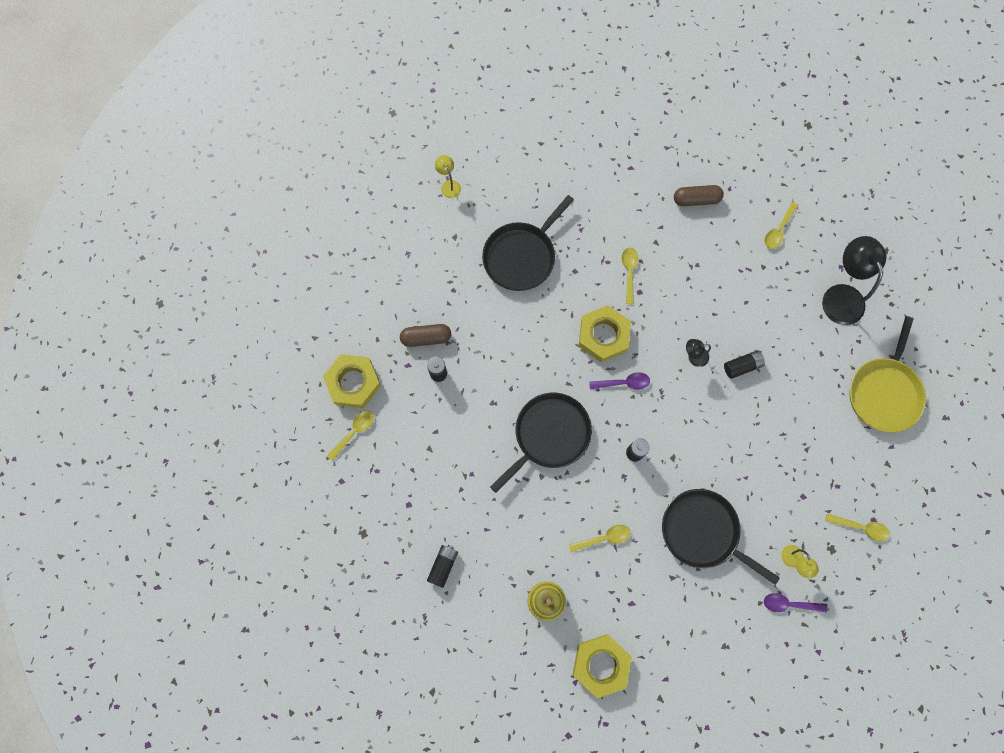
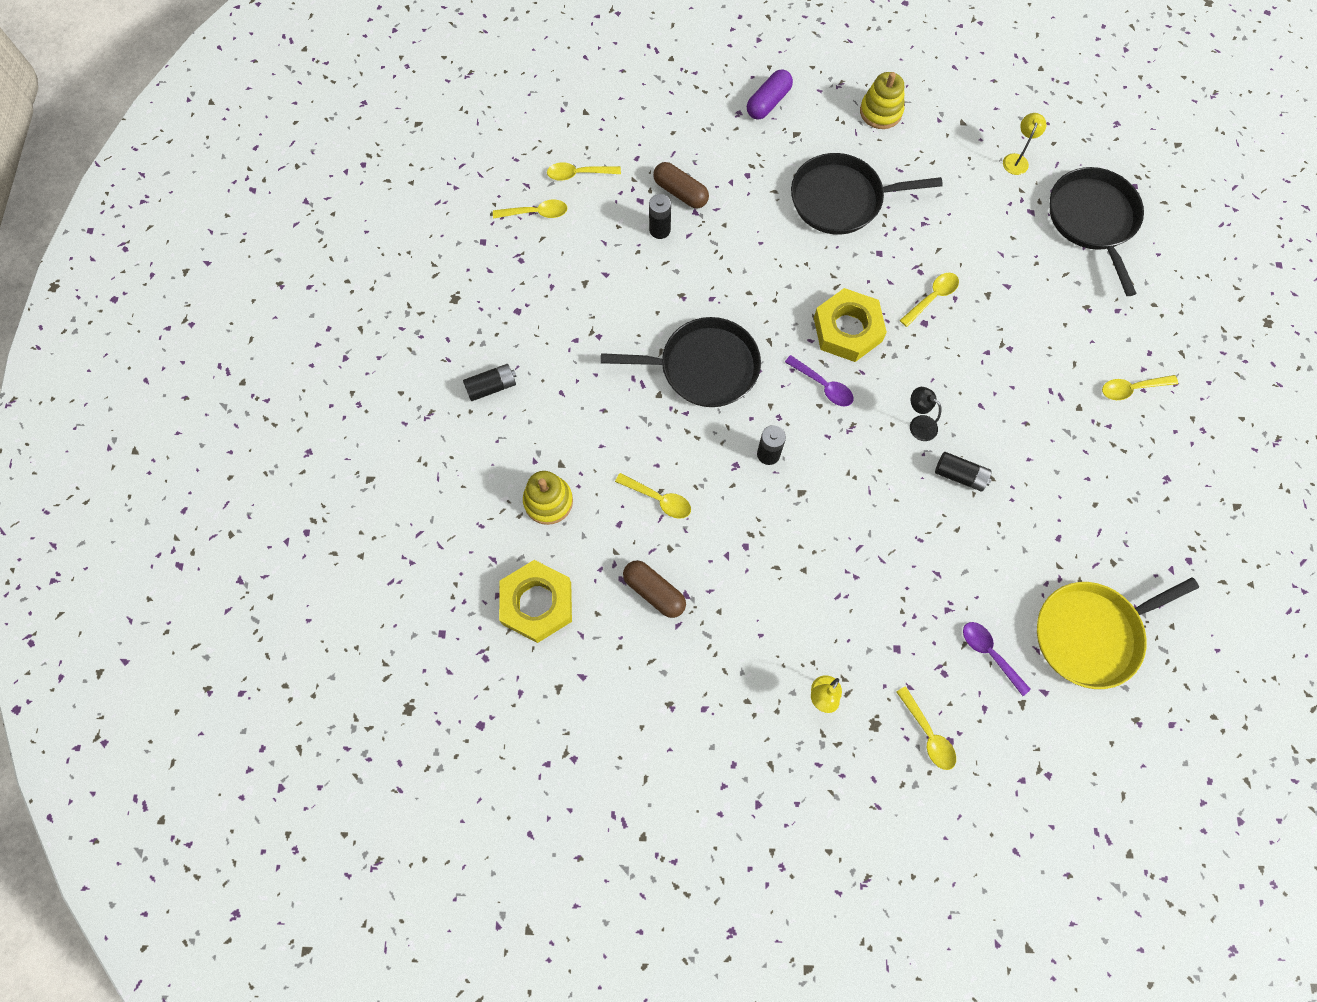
camera: 45 degrees right, 5 degrees down
yellow nut [323,354,381,408] -> yellow spoon [547,162,621,181]
yellow lamp [435,155,461,198] -> yellow lamp moved to [1003,113,1046,175]
black pan [662,489,780,585] -> black pan moved to [1050,167,1144,296]
brown capsule [674,185,724,206] -> brown capsule moved to [623,560,686,618]
purple spoon [764,593,828,612] -> purple spoon moved to [963,622,1031,696]
black lamp [822,236,886,325] -> none
none -> purple capsule [747,69,793,120]
none -> yellow stacking toy [860,72,904,129]

